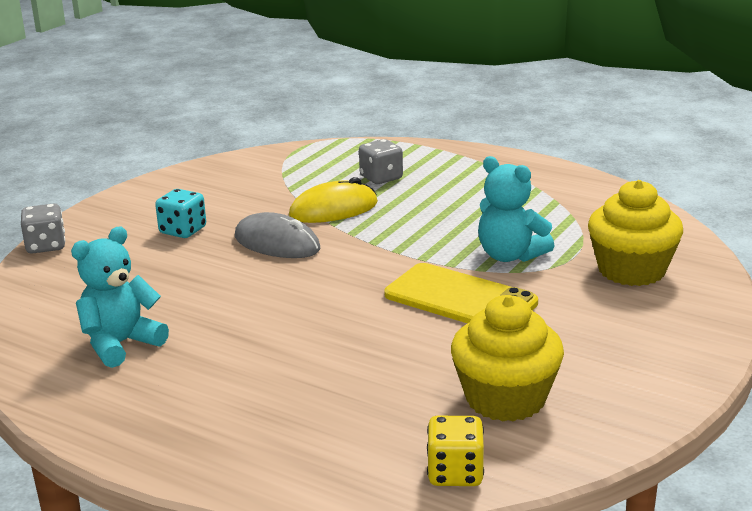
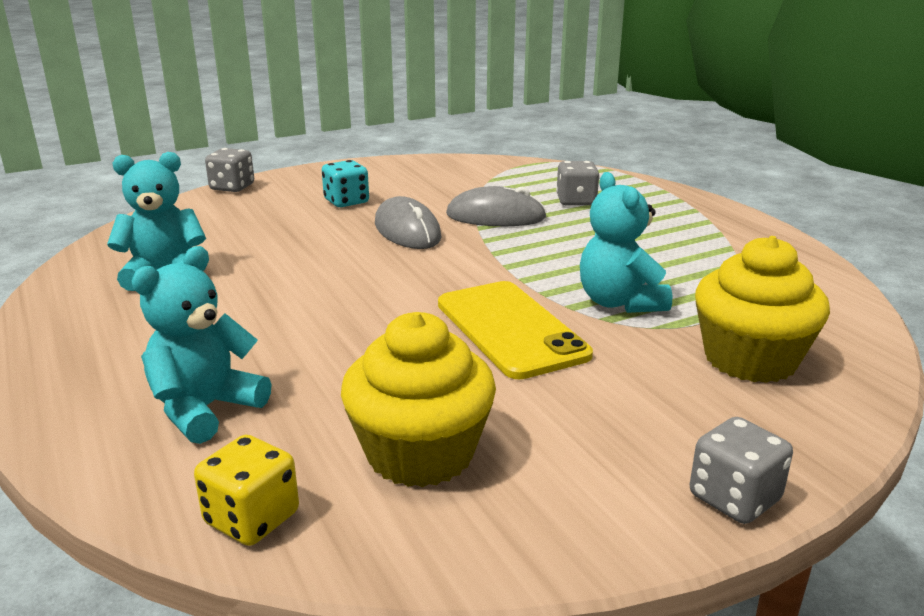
camera: 30 degrees right, 0 degrees up
yellow mouse [289,177,378,223] -> grey mouse [446,186,547,226]
none -> turquoise teddy bear [131,246,271,444]
none -> grey dice [690,417,793,524]

